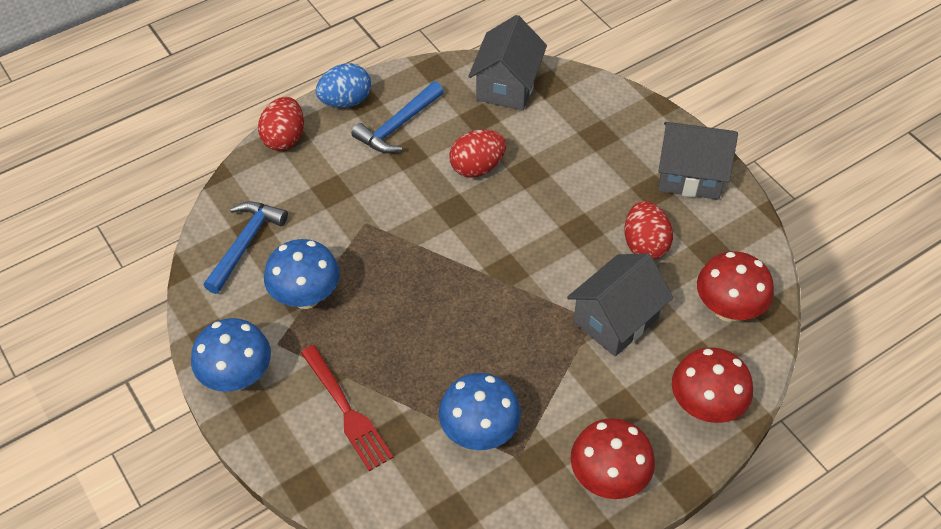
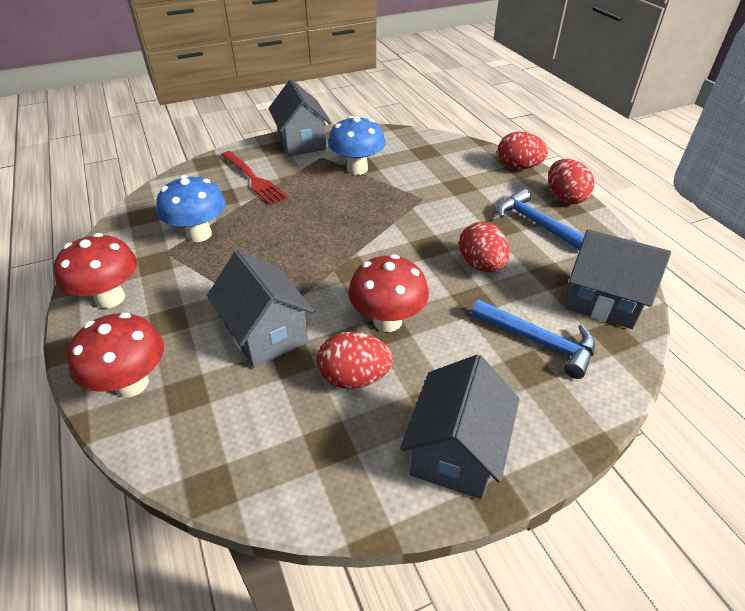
camera: 100 degrees right, 10 degrees down
blue mushroom [191,318,271,392] -> grey house [268,79,332,156]
blue hammer [204,201,288,294] -> blue hammer moved to [471,300,595,379]
red fork [301,345,393,471] -> red fork turned 105 degrees counterclockwise [221,151,288,205]
blue egg [316,63,371,108] -> red egg [548,159,594,204]
red mushroom [697,251,774,322] -> red mushroom moved to [348,254,429,332]

